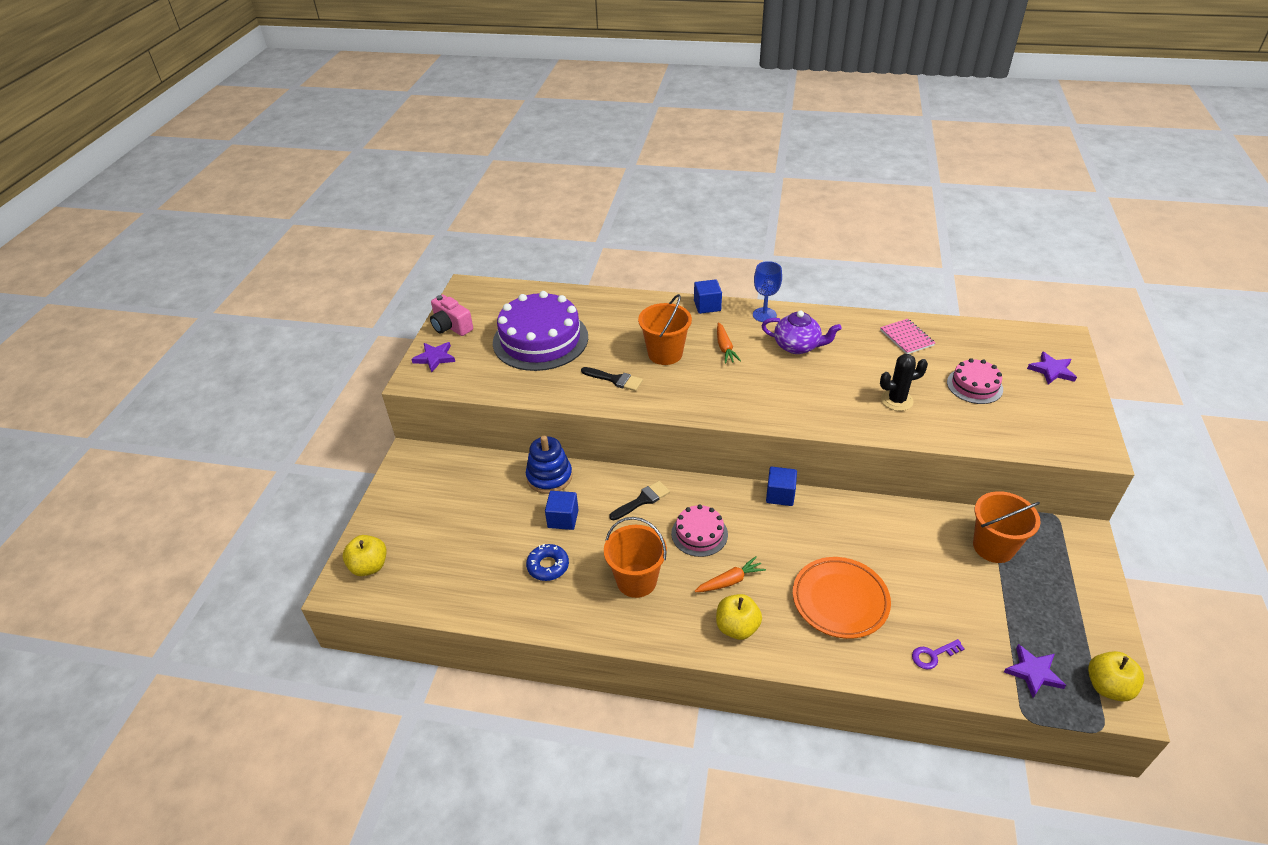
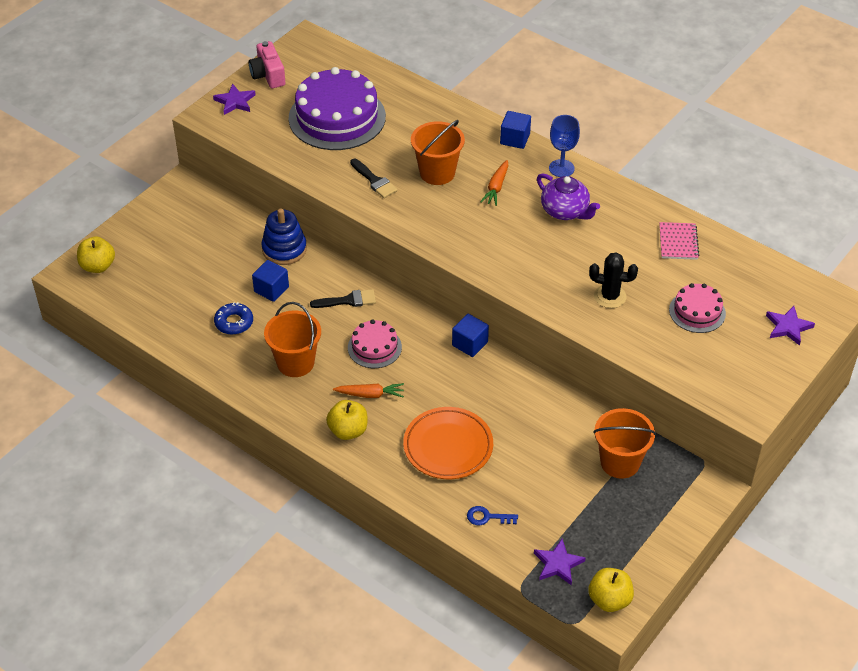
camera: 25 degrees right, 5 degrees up
purple key [912,639,965,669] -> blue key [467,506,518,525]

